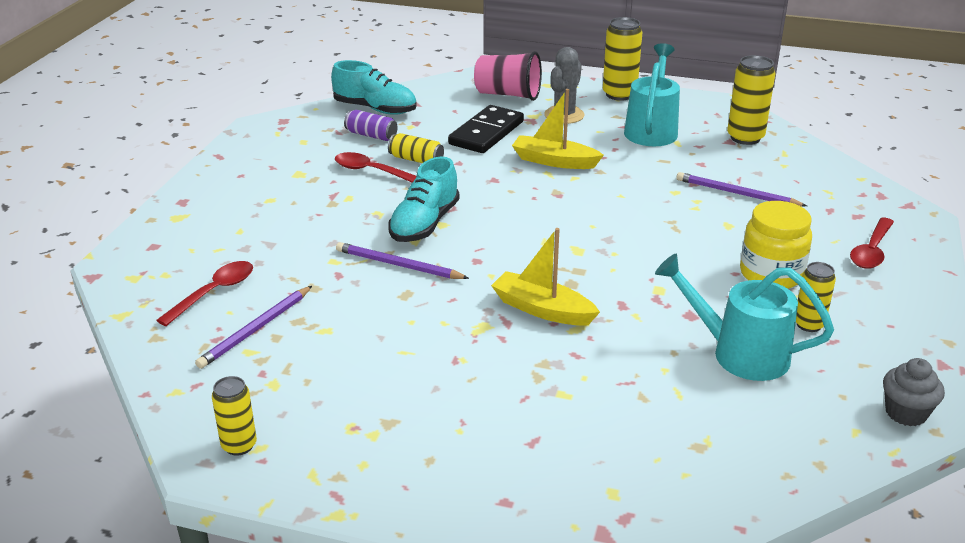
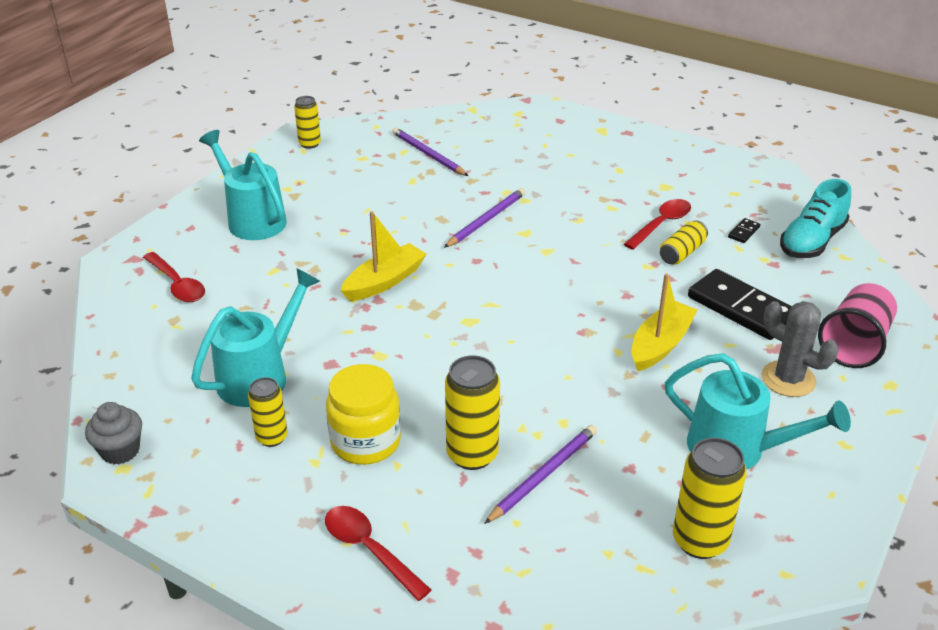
camera: 105 degrees right, 5 degrees up
red spoon [156,261,253,326] -> red spoon moved to [143,252,205,302]
purple can [344,110,398,141] -> black domino [728,218,760,243]
turquoise shoe [388,157,460,242] -> none
yellow can [603,17,642,101] -> yellow can moved to [445,355,500,470]
none -> turquoise watering can [199,130,287,240]

